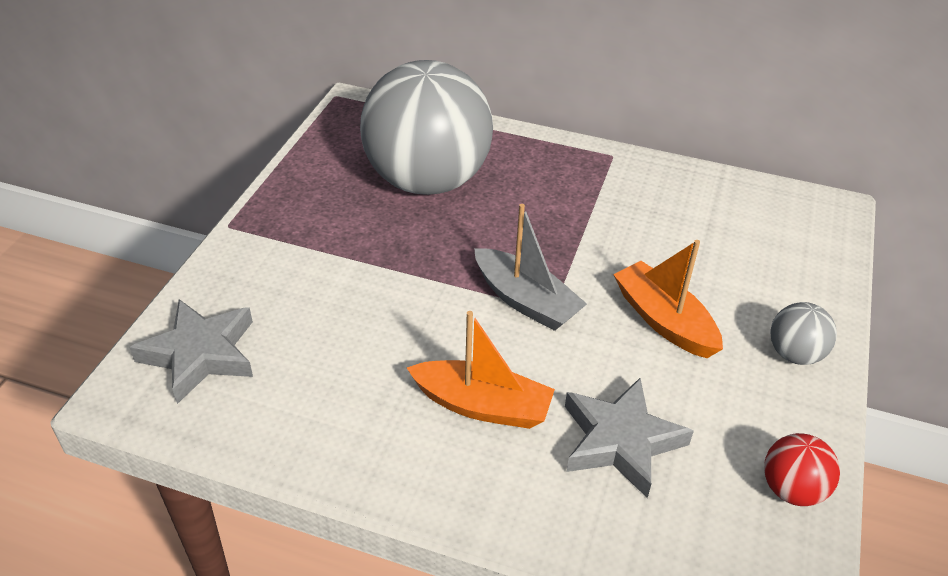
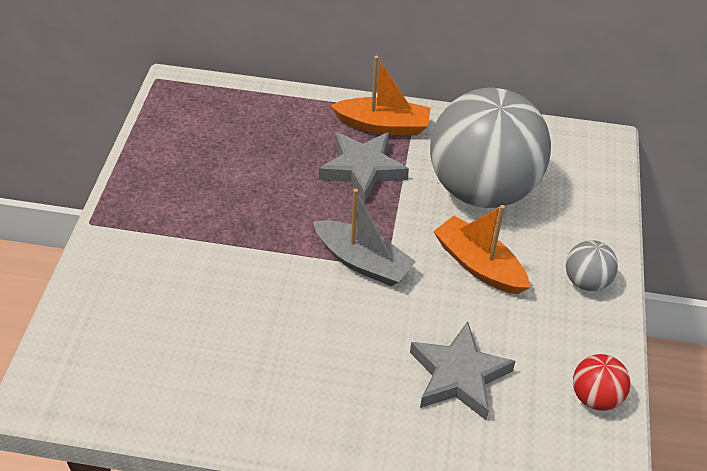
camera: 10 degrees left, 5 degrees up
grey star [129,299,253,404] -> grey star moved to [319,132,409,204]
grey ball [360,60,493,195] -> grey ball moved to [430,88,551,208]
orange boat [407,311,555,429] -> orange boat moved to [330,56,430,136]

